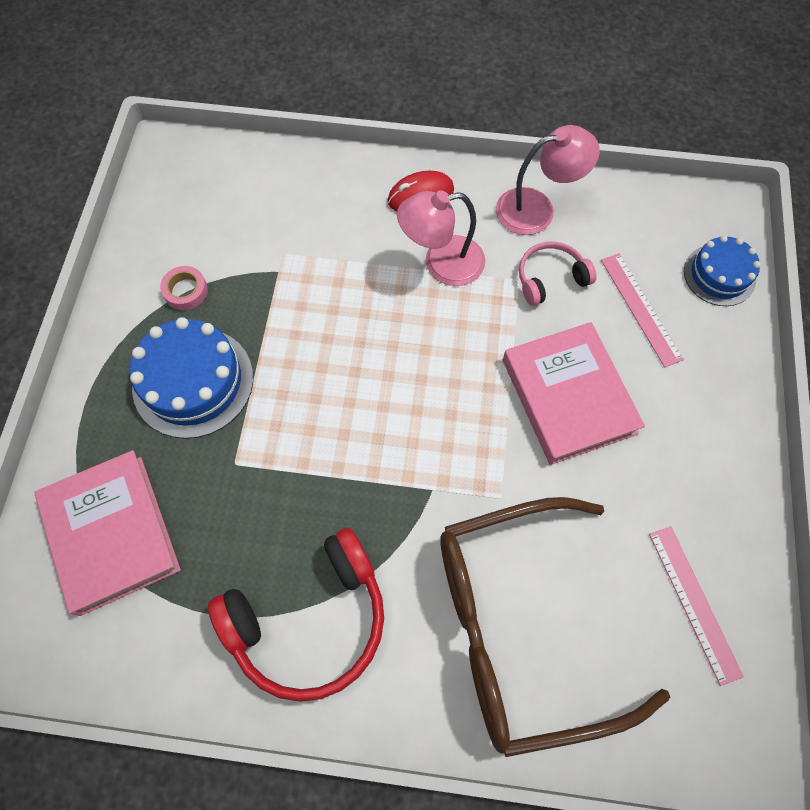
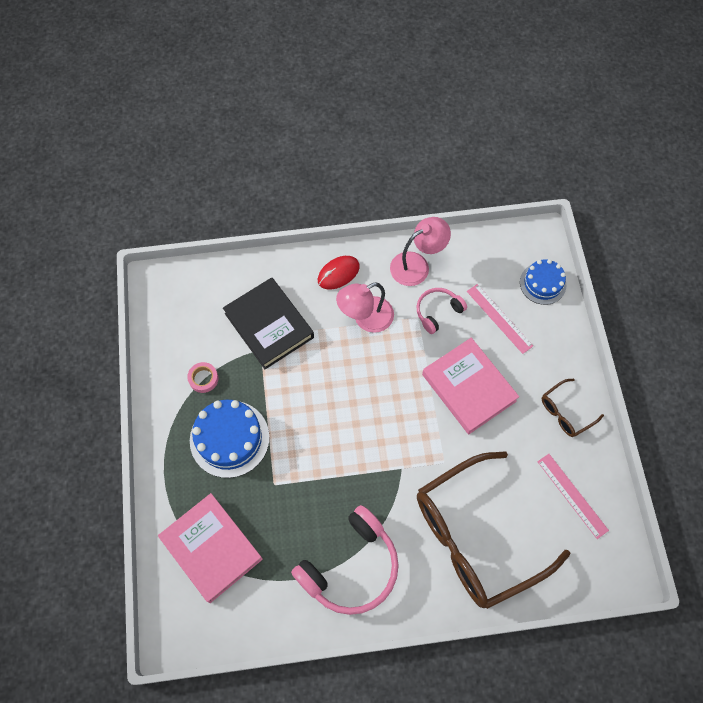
camera: 15 degrees left, 0 degrees up
red headphones [208,528,384,702] -> pink headphones [291,505,399,615]
none -> black book [223,277,314,369]
none -> brown glasses [542,379,604,437]

